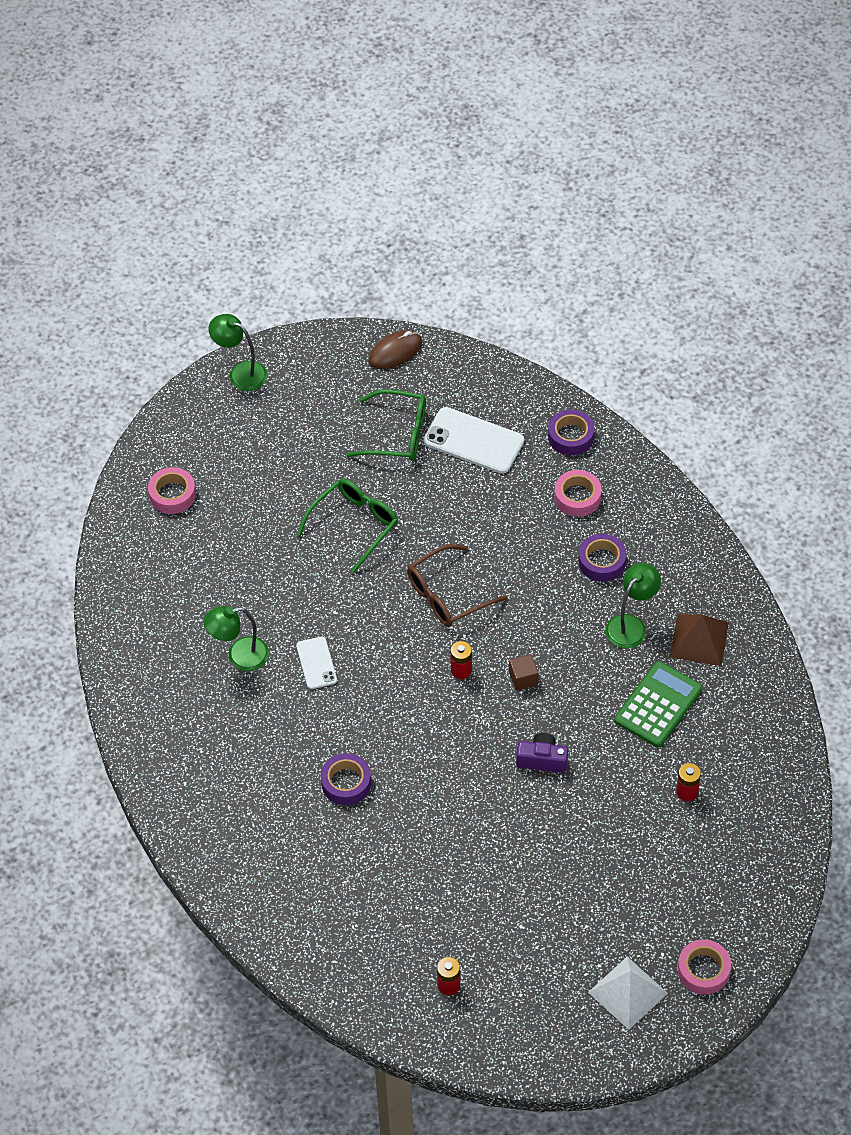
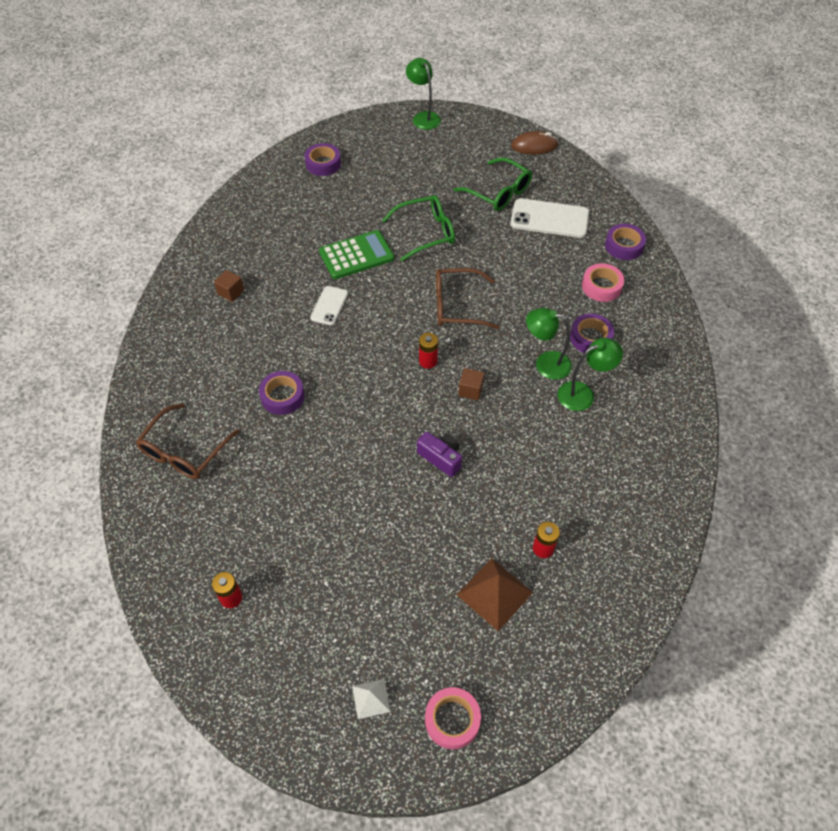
camera: 30 degrees right, 0 degrees up
pink tape [148,467,196,514] -> purple tape [305,143,341,176]
green lamp [203,606,269,671] -> green lamp moved to [526,308,572,380]
white phone [423,407,524,474] -> white phone turned 45 degrees counterclockwise [510,198,589,238]
white pyramid [588,957,668,1030] -> white pyramid [352,679,391,719], size x0.57
green calculator [614,661,702,747] -> green calculator moved to [319,230,394,279]
brown pyramid [670,614,729,666] -> brown pyramid moved to [457,558,533,631]
none -> brown glasses [136,403,239,479]
none -> brown cube [214,270,244,302]

